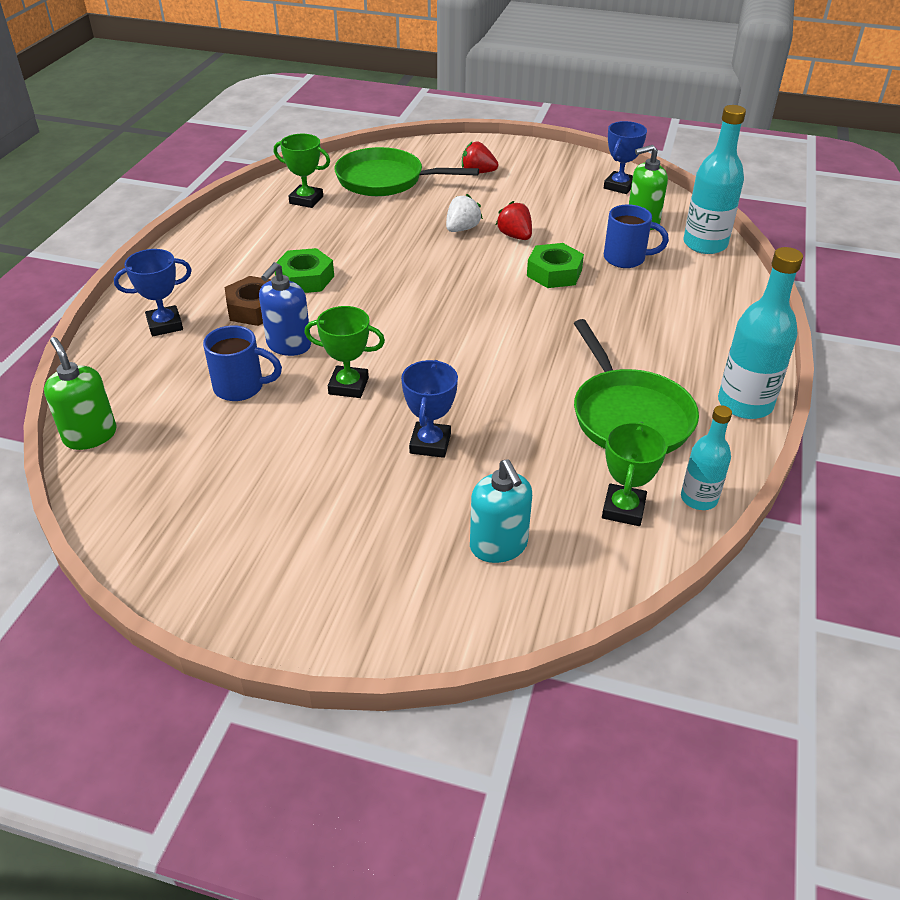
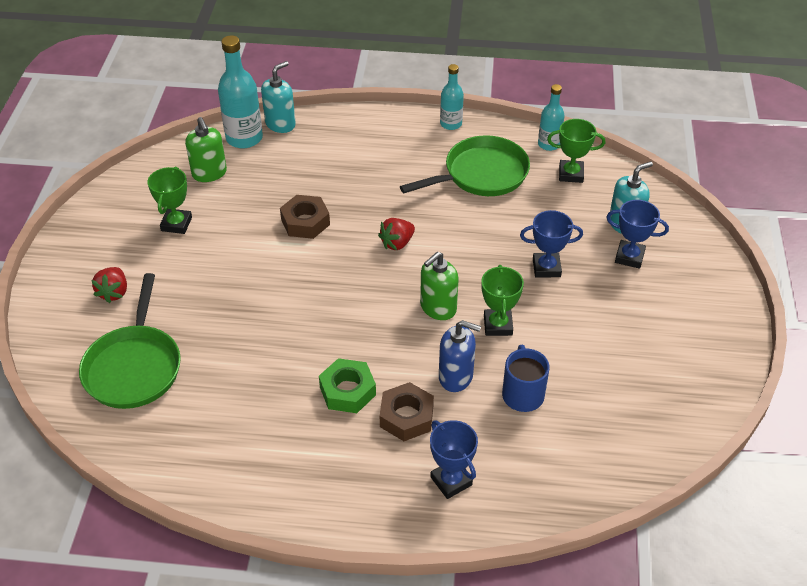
camera: 100 degrees left, 5 degrees up
green soap dispenser [44,337,117,450] -> green soap dispenser moved to [420,252,459,320]
green trophy [274,134,330,208] -> green trophy moved to [148,167,192,234]
white strawberry [446,194,483,232] -> none
red strawberry [496,201,532,240] -> red strawberry moved to [378,218,415,250]
green nut [527,243,584,288] -> brown nut [280,195,330,239]
blue trophy [604,121,647,194] -> blue trophy moved to [606,200,669,269]
blue mug [604,204,669,268] -> none
turquoise bottle [718,247,803,419] -> turquoise bottle [440,64,464,130], size x0.60
none -> turquoise soap dispenser [261,61,296,133]

